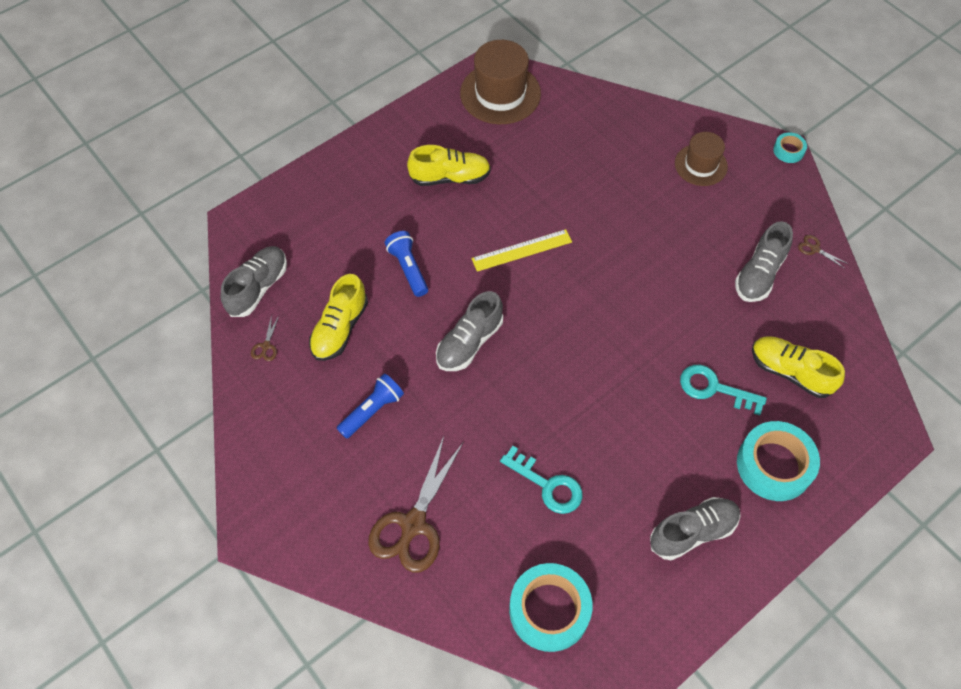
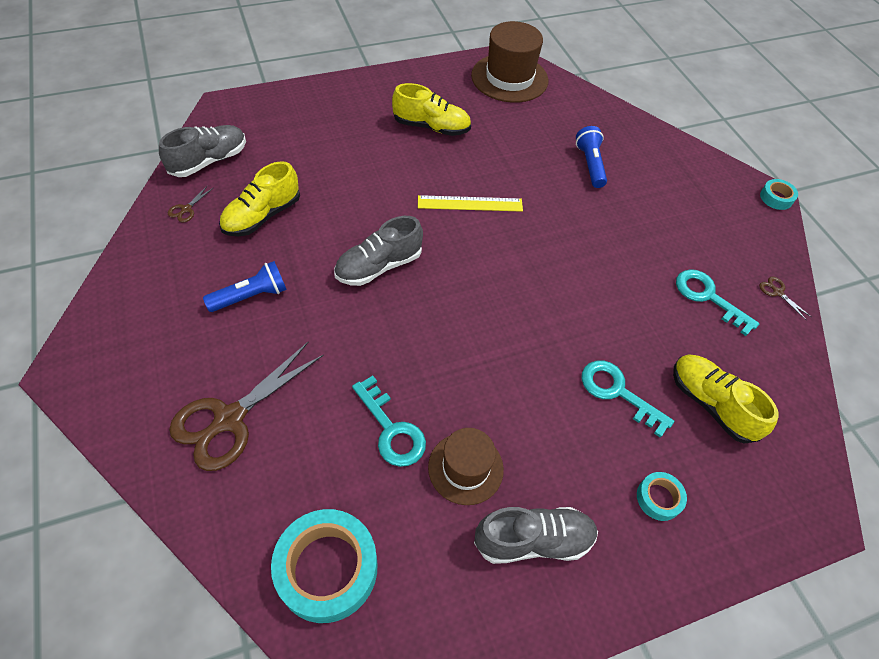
camera: 15 degrees right, 5 degrees down
blue flashlight [385,231,428,297] -> blue flashlight moved to [576,126,607,188]
brown hat [675,132,728,186] -> brown hat moved to [428,428,504,505]
grey shoe [735,221,793,302] -> turquoise key [676,269,760,336]
turquoise tape [737,421,820,501] -> turquoise tape [637,472,687,521], size x0.49

